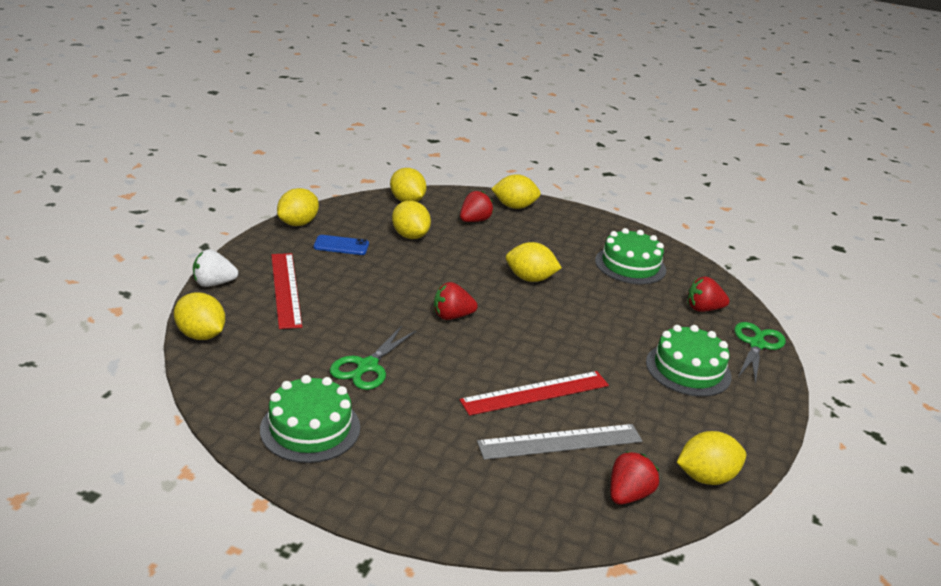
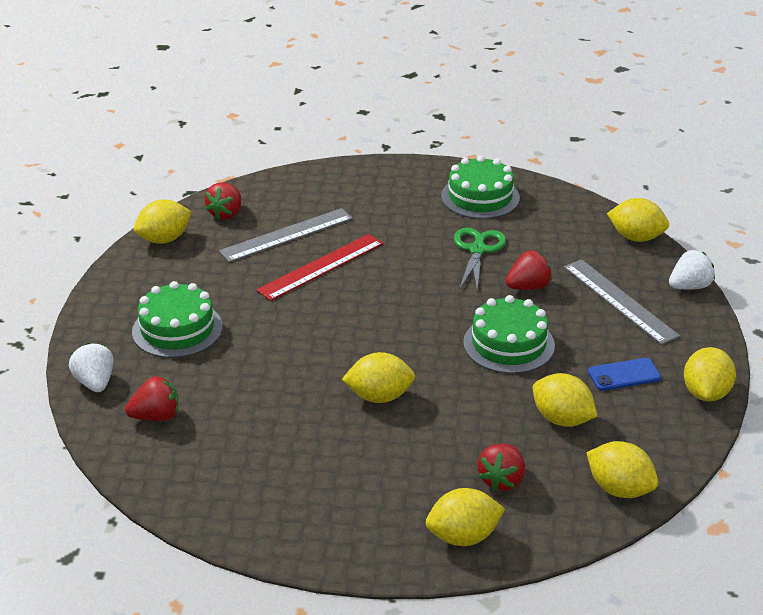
camera: 165 degrees right, 5 degrees up
red ruler [271,253,302,329] -> grey ruler [564,259,680,345]
red strawberry [434,282,478,320] -> red strawberry moved to [506,250,552,290]
green cake [595,228,666,284] -> green cake moved to [463,295,555,374]
green scissors [734,322,786,384] -> white strawberry [69,343,114,392]

